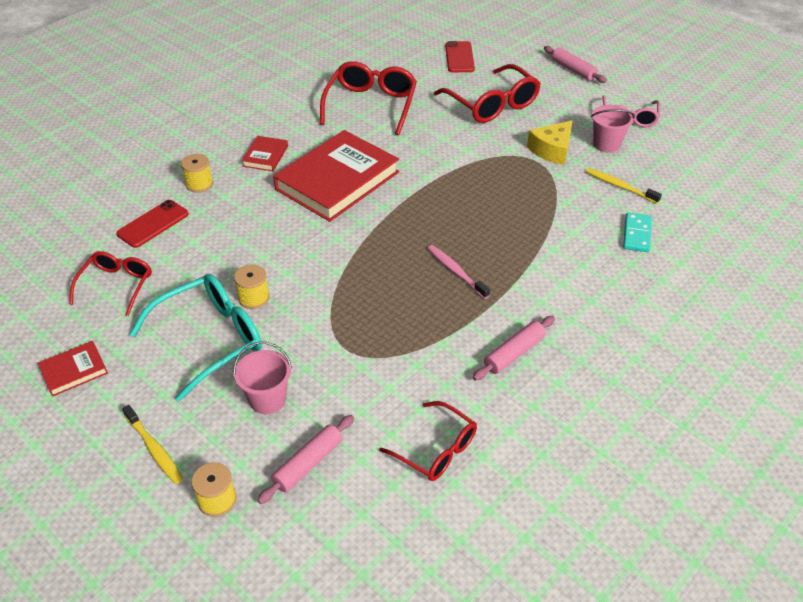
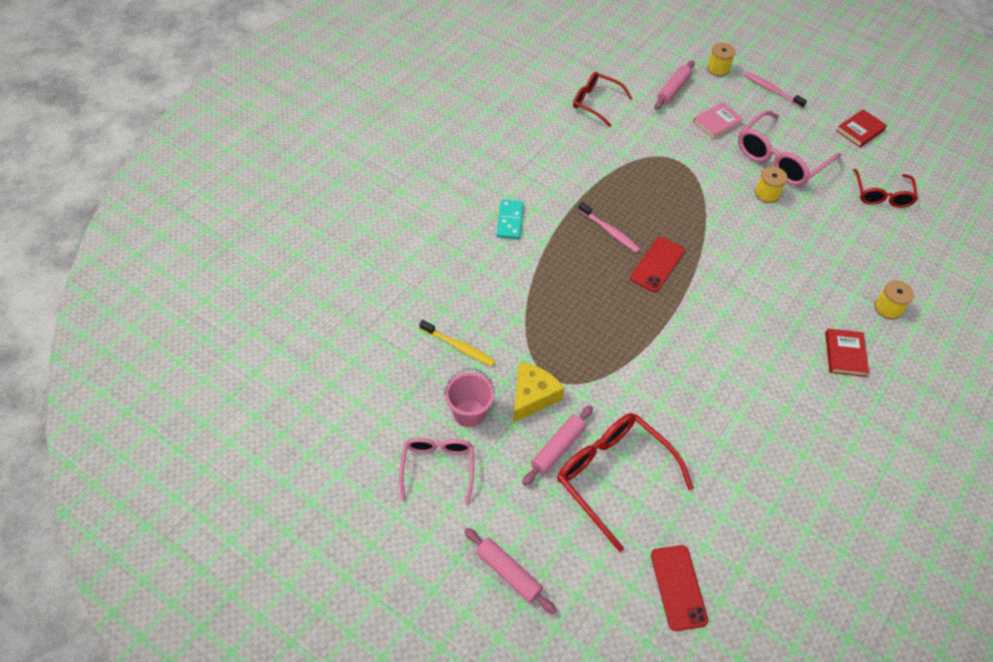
camera: 170 degrees right, 10 degrees up
red phone [116,200,189,248] -> red phone moved to [630,237,685,292]
yellow toothbrush [122,405,183,484] -> pink toothbrush [745,72,807,109]
turquoise glasses [130,274,262,401] -> pink glasses [738,110,841,186]
pink bucket [233,342,292,414] -> pink book [693,102,743,140]
red book [273,130,399,222] -> none
red glasses [320,61,417,135] -> none
pink rolling pin [473,316,555,381] -> pink rolling pin moved to [522,406,593,486]
turquoise domino [623,212,652,252] -> turquoise domino moved to [497,200,524,239]

